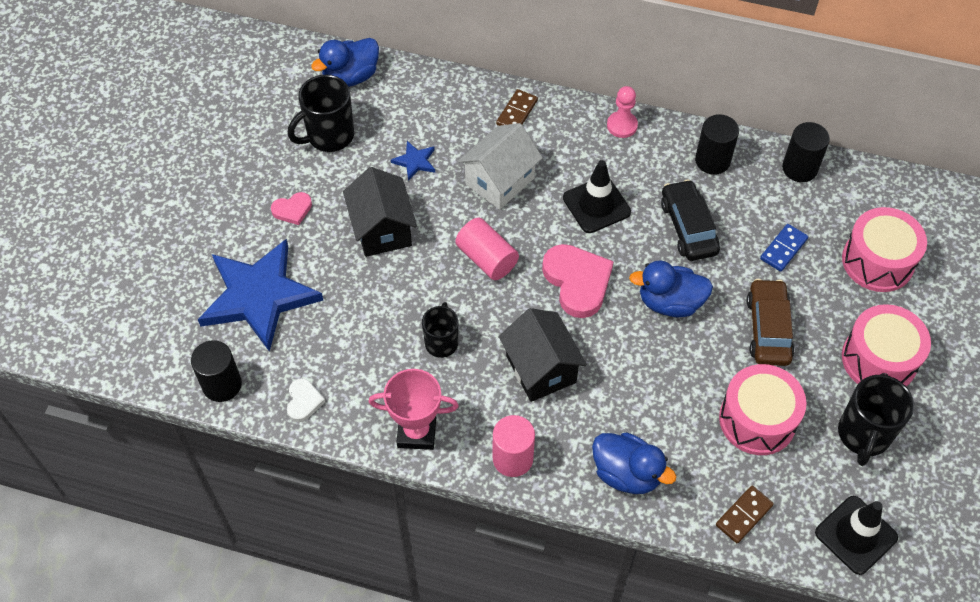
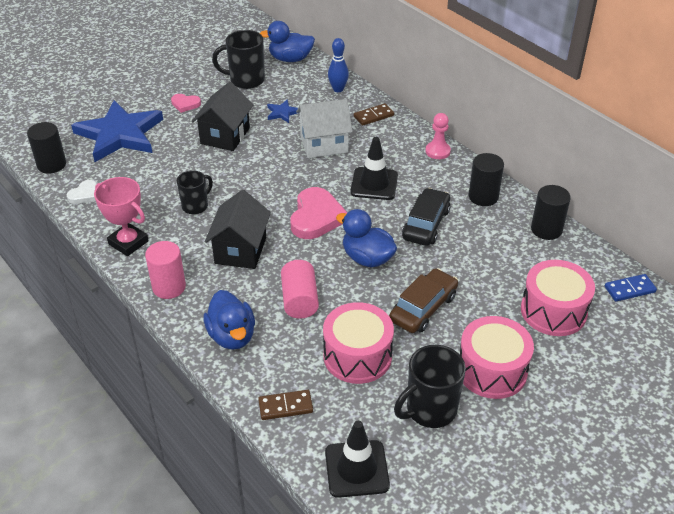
camera: 35 degrees right, 15 degrees down
pink cylinder [455,218,519,280] -> pink cylinder moved to [281,260,319,319]
blue domino [760,224,808,272] -> blue domino moved to [605,274,657,302]
none -> blue bowling pin [328,38,349,92]

